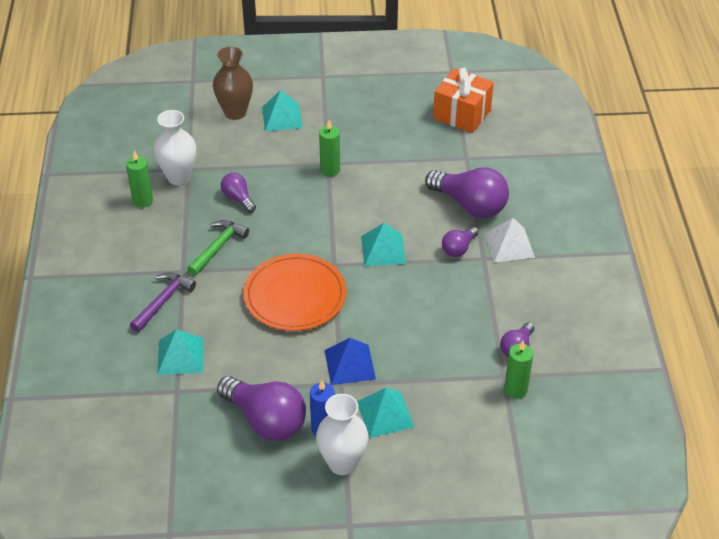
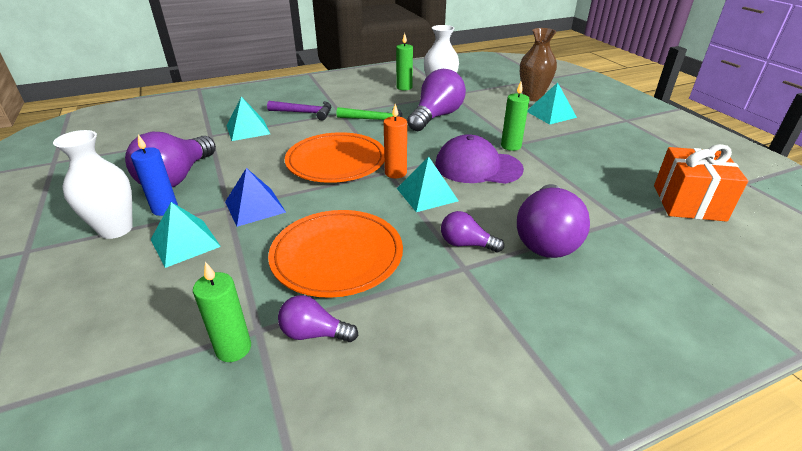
camera: 70 degrees right, 10 degrees down
purple light bulb [221,173,256,213] -> purple light bulb [407,69,466,131], size x1.91
white pyramid [485,218,535,262] -> none
none -> orange plate [268,210,403,298]
none -> orange candle [384,104,407,178]
none -> purple cap [435,134,524,184]

